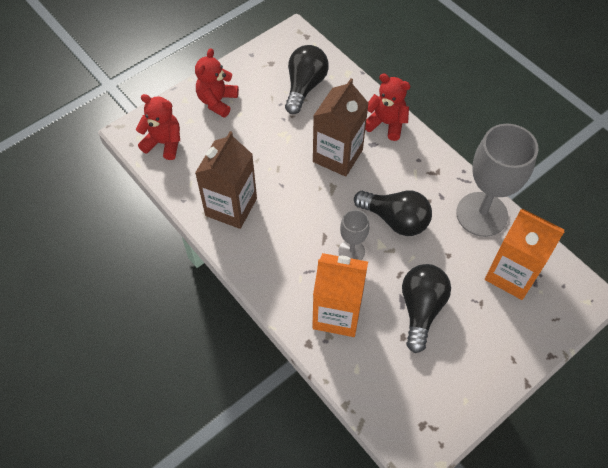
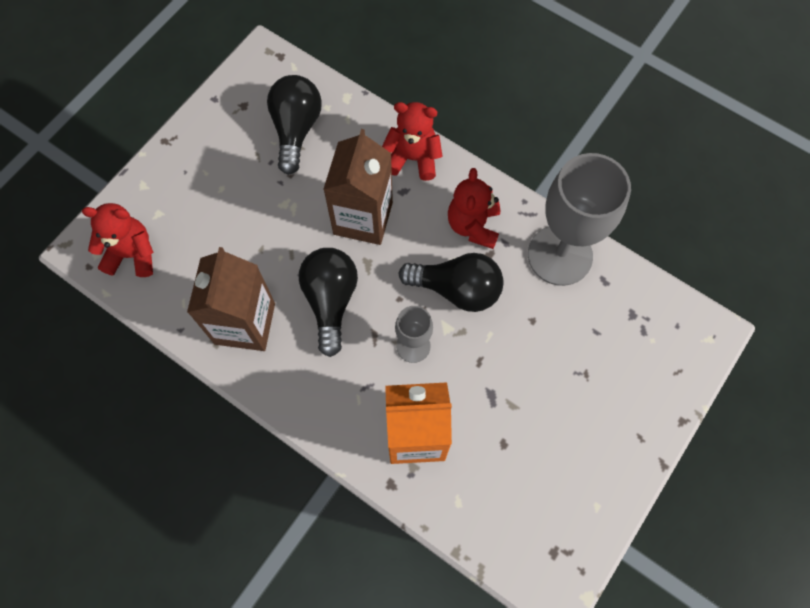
camera: 15 degrees left, 10 degrees up
red teddy bear [195,48,239,117] -> red teddy bear moved to [448,168,500,249]
black light bulb [402,264,451,353] -> black light bulb moved to [299,248,358,357]
orange carton [485,208,565,300] -> none

